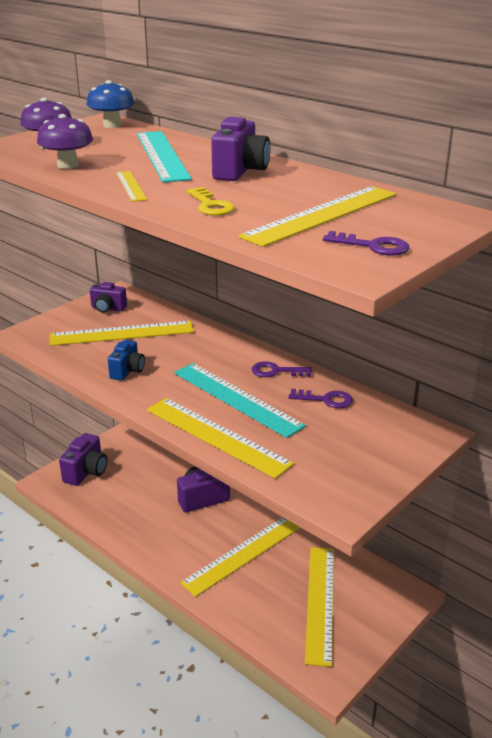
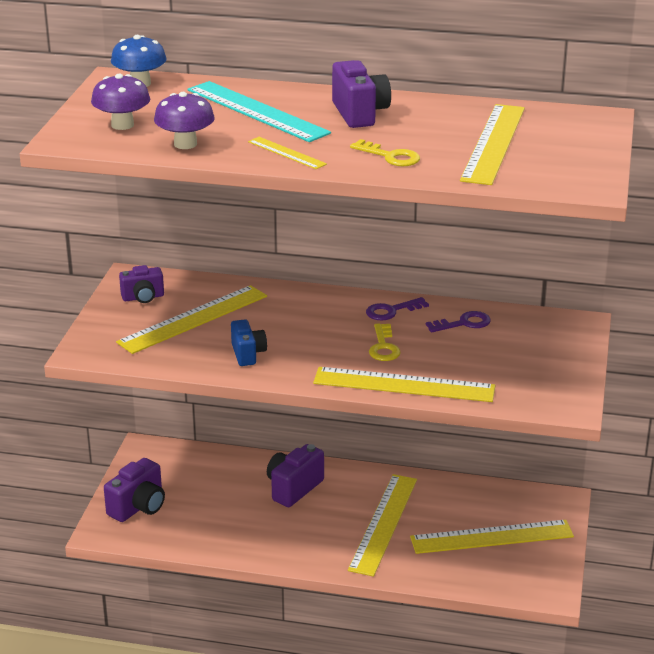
camera: 30 degrees left, 0 degrees up
purple camera [59,433,107,486] -> purple camera turned 45 degrees clockwise [104,458,165,522]
turquoise ruler [174,363,306,438] -> yellow key [369,323,401,361]
yellow ruler [305,547,334,667] -> yellow ruler turned 75 degrees counterclockwise [410,520,574,554]
purple key [323,231,409,256] -> none

